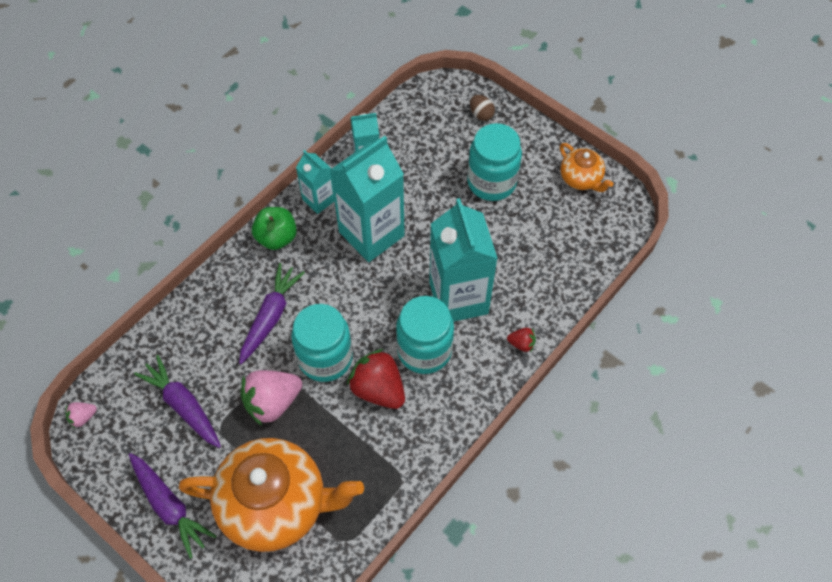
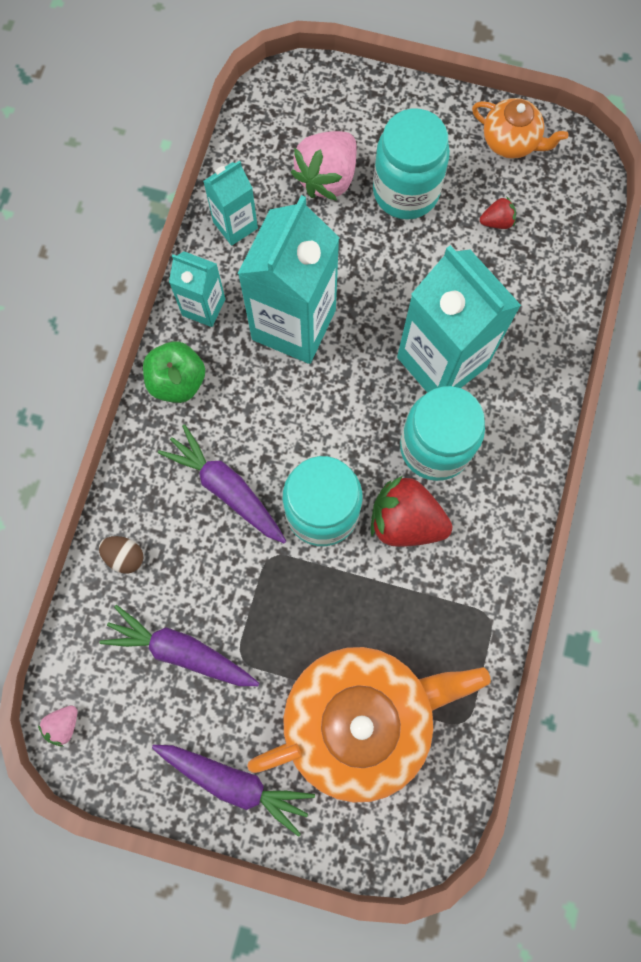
camera: 25 degrees left, 15 degrees up
purple carrot [239,263,305,364] -> purple carrot turned 45 degrees counterclockwise [158,425,286,543]
pink strawberry [240,370,302,426] -> pink strawberry moved to [291,131,357,201]
brown egg [470,95,495,121] -> brown egg moved to [99,536,143,573]
red strawberry [507,328,536,352] -> red strawberry moved to [480,196,516,229]

